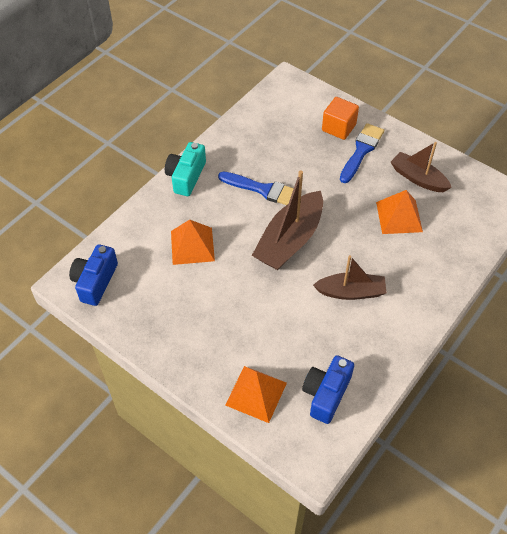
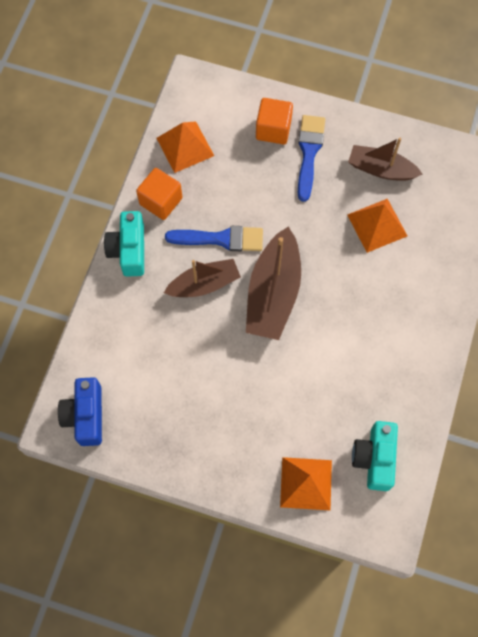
camera: 20 degrees left, 15 degrees up
orange pyramid [171,220,215,265] -> orange pyramid moved to [157,121,214,173]
blue camera [302,355,354,424] -> turquoise camera [352,421,398,491]
brown boat [313,255,387,300] -> brown boat moved to [164,259,241,297]
none -> orange cube [136,168,182,220]

